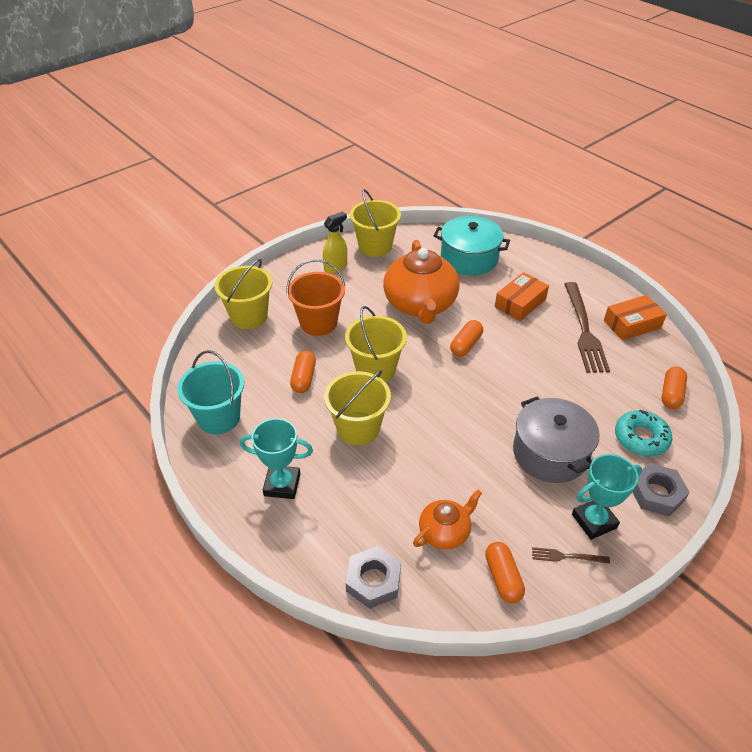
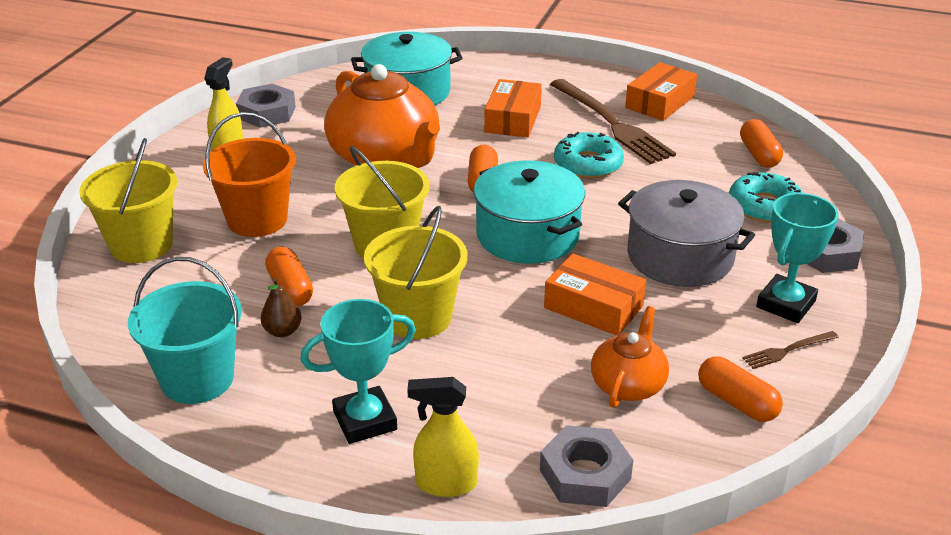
camera: 30 degrees left, 10 degrees down
yellow bucket [350,189,401,257] -> grey nut [236,84,296,128]
none -> brown pear [261,278,302,337]
none -> yellow spray bottle [407,377,479,497]
none -> turquoise pot [474,160,585,264]
none -> orange box [544,253,646,336]
none -> turquoise donut [554,132,624,178]

